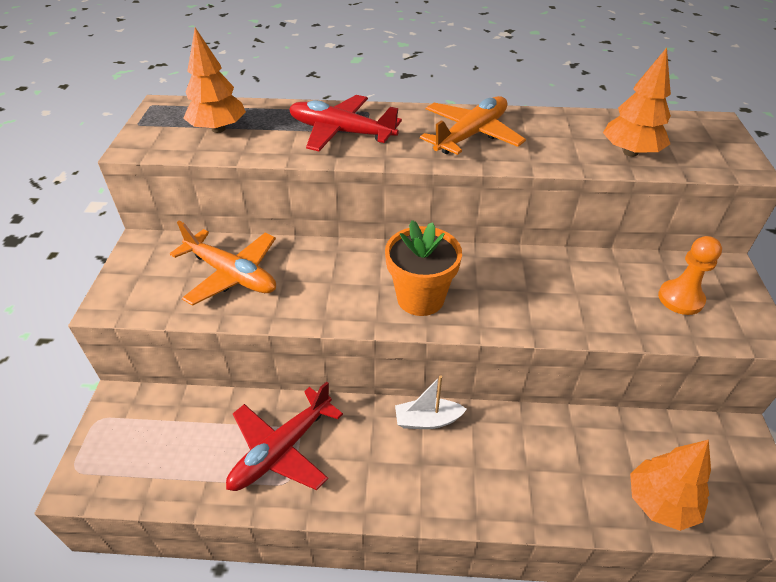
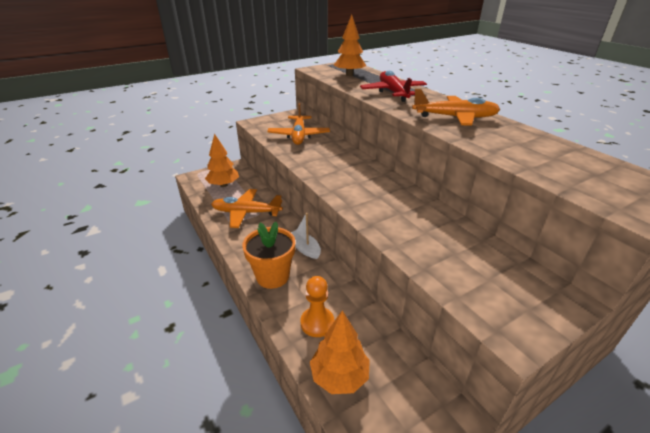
camera: 55 degrees right, 10 degrees down
red plane [226,381,343,491] -> orange plane [211,189,283,228]
orange flower pot [385,220,462,316] -> orange flower pot moved to [242,222,295,289]
orange tree [603,47,671,157] -> orange tree moved to [205,134,239,187]
orange pawn [658,236,722,315] -> orange pawn moved to [301,276,334,337]

